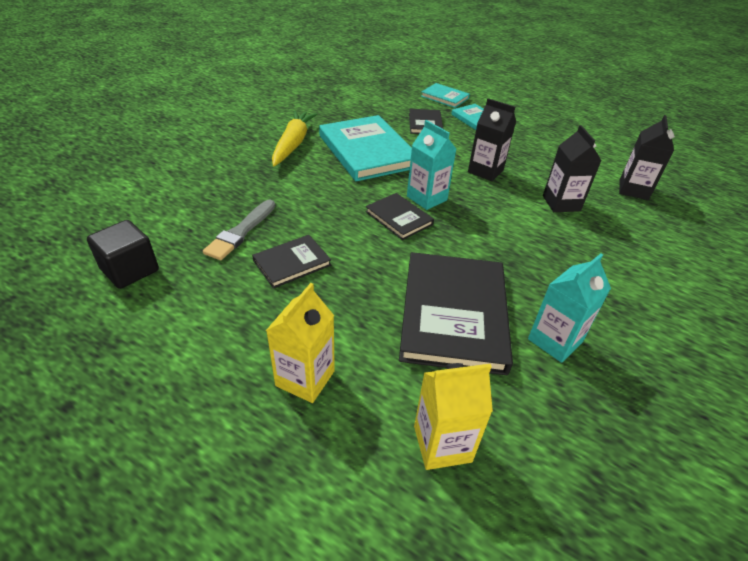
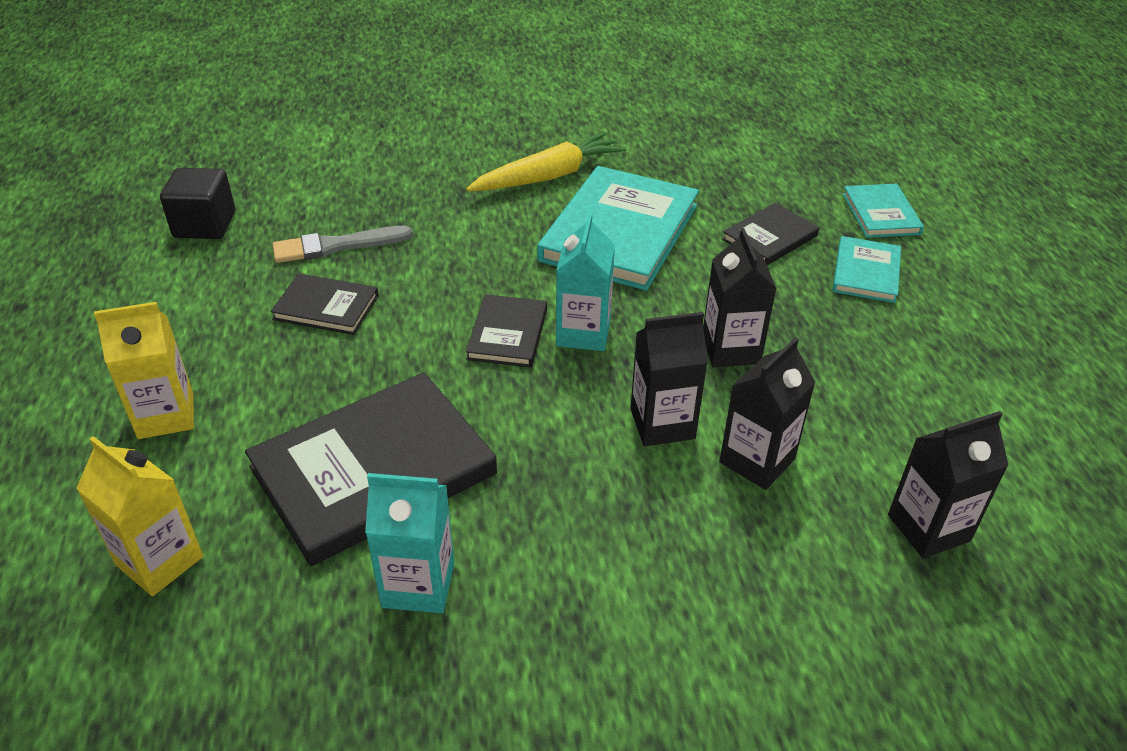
camera: 50 degrees right, 0 degrees up
none -> black carton [630,312,708,446]

